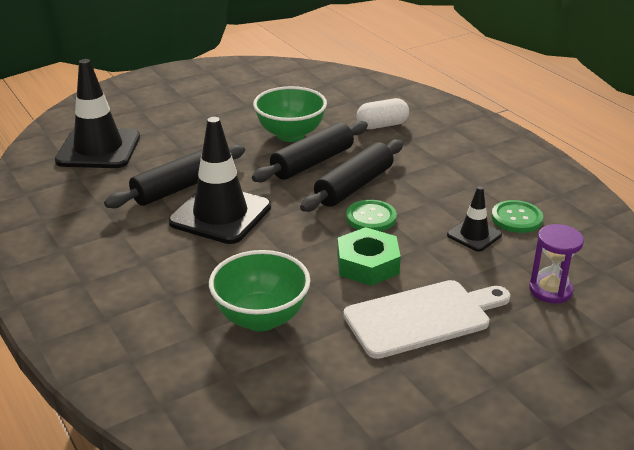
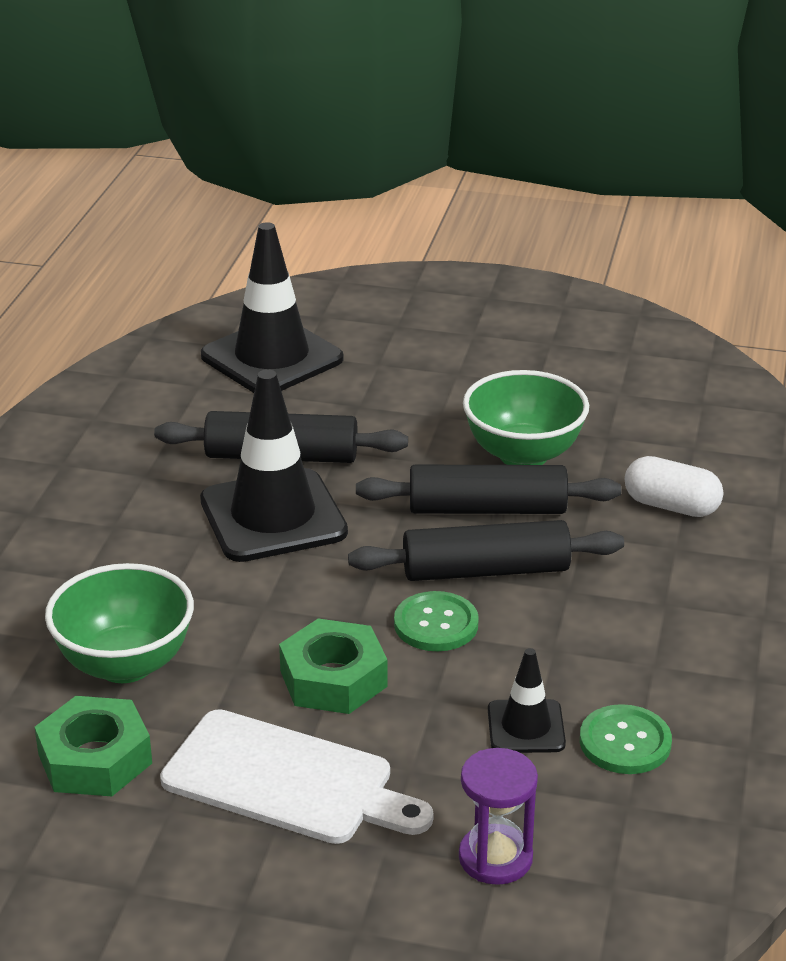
camera: 45 degrees right, 0 degrees up
none -> green nut [35,696,152,796]

